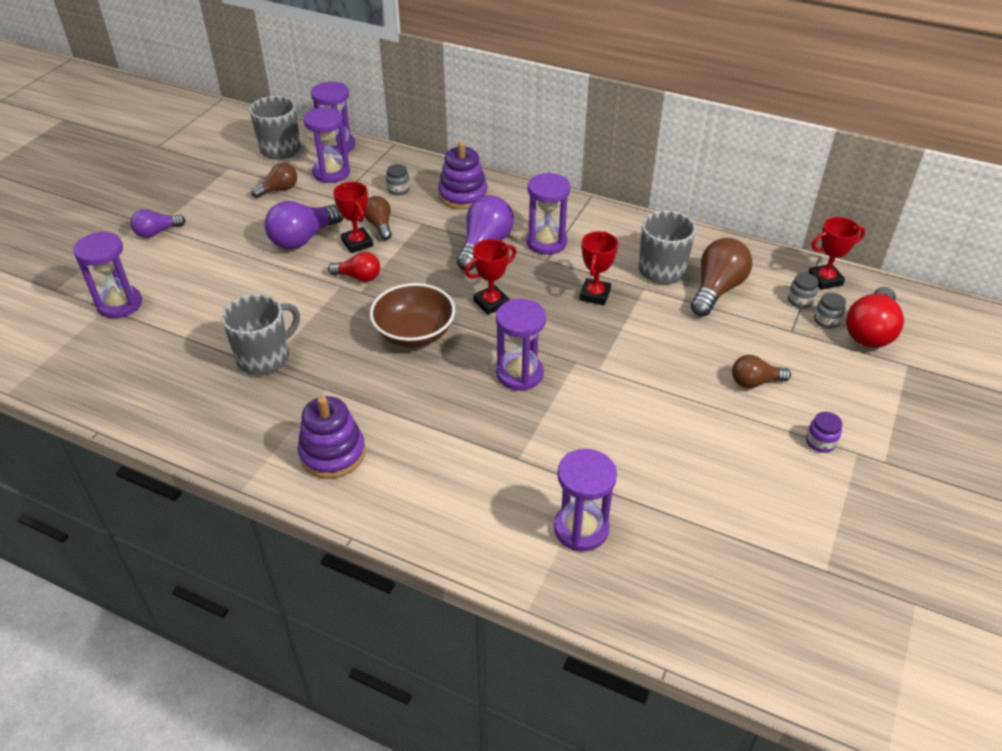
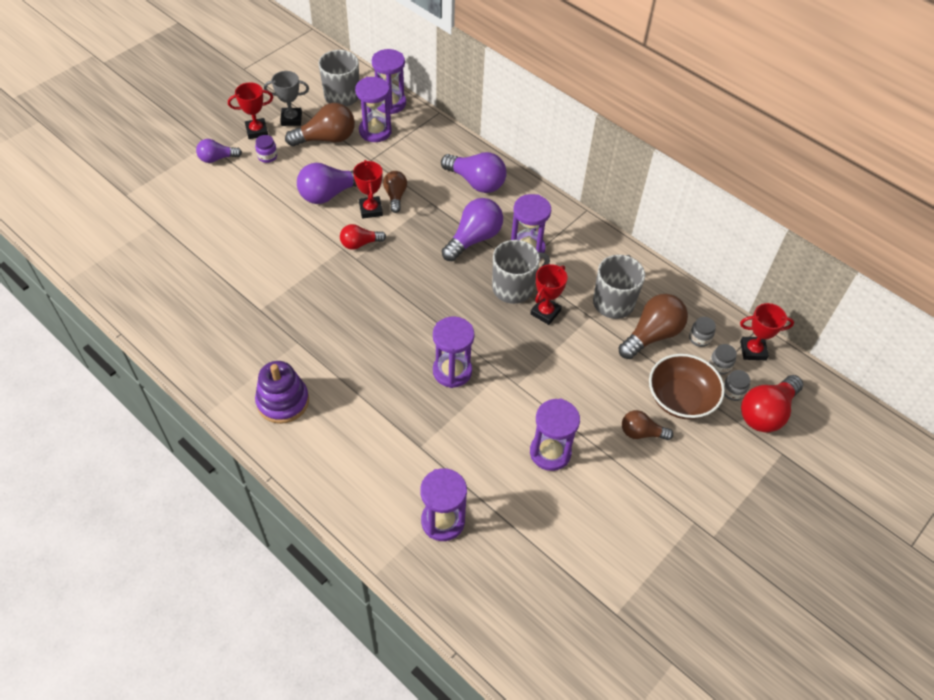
camera: 15 degrees right, 10 degrees up
purple hourglass [73,231,142,318] -> purple hourglass moved to [530,399,580,471]
grey mug [222,294,300,375] -> grey mug moved to [492,240,550,304]
brown light bulb [251,163,297,198] -> brown light bulb [285,103,355,146], size x1.66
red light bulb [328,252,380,282] -> red light bulb turned 135 degrees clockwise [340,224,386,250]
brown bowl [370,283,455,347] -> brown bowl moved to [649,354,725,419]
grey jar [386,164,410,196] -> grey jar moved to [689,317,716,347]
purple stacking toy [438,142,488,209] -> purple light bulb [441,152,507,193]
red trophy [465,239,516,315] -> red trophy moved to [228,82,273,139]
purple jar [806,412,842,453] -> purple jar moved to [255,135,277,163]
none -> grey trophy [264,71,309,126]

